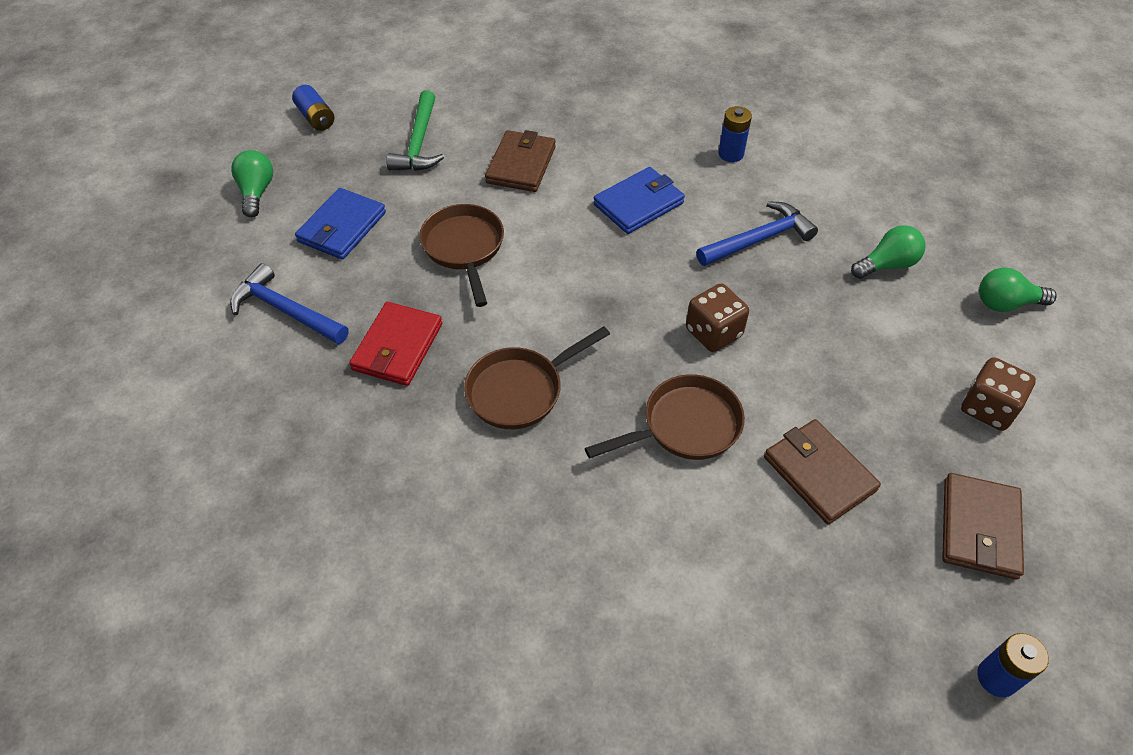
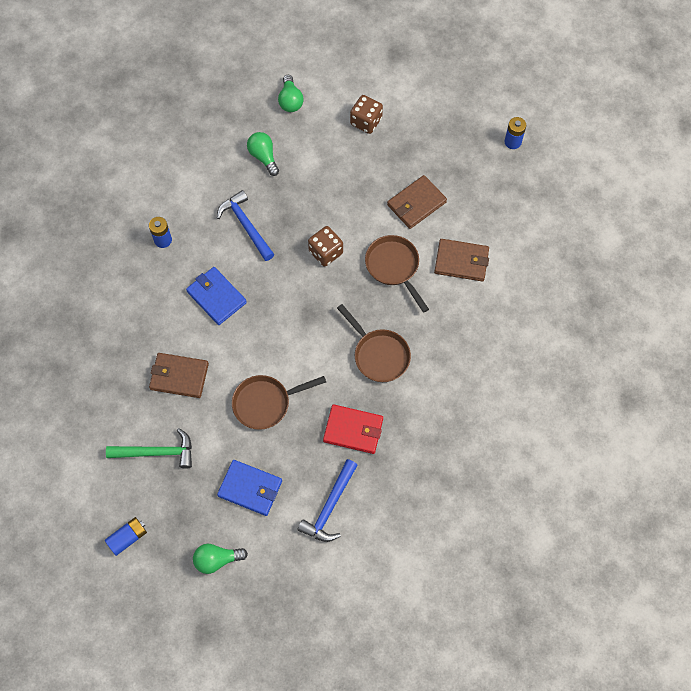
camera: 95 degrees left, 15 degrees up
brown wallet [942,473,1024,580] -> brown wallet moved to [434,239,489,282]

